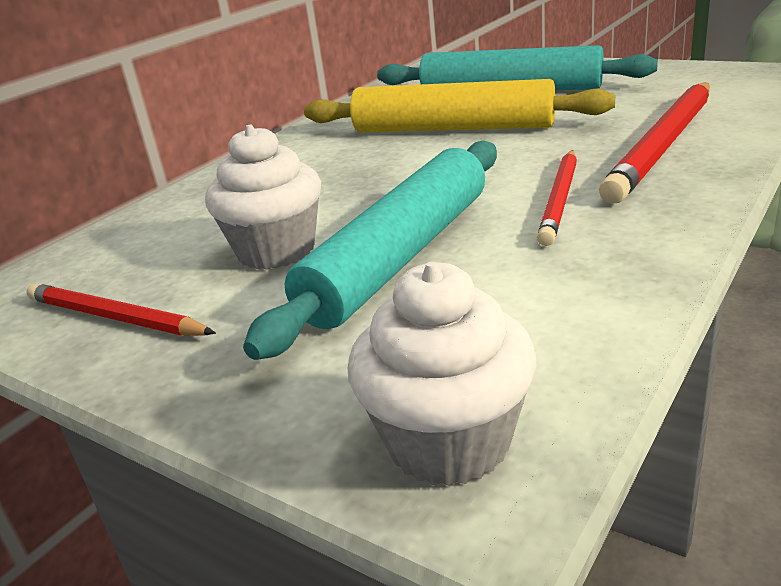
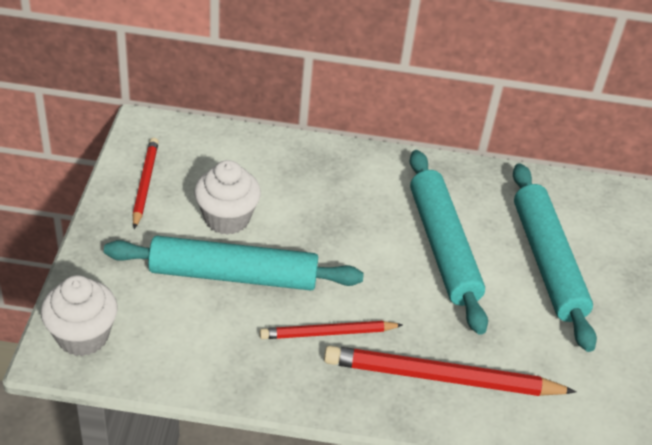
camera: 55 degrees right, 15 degrees up
yellow rolling pin [304,79,615,132] -> turquoise rolling pin [410,150,488,335]

